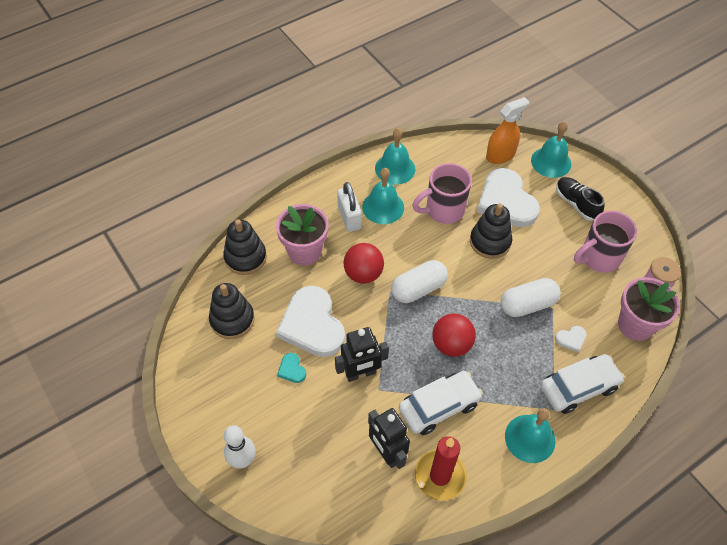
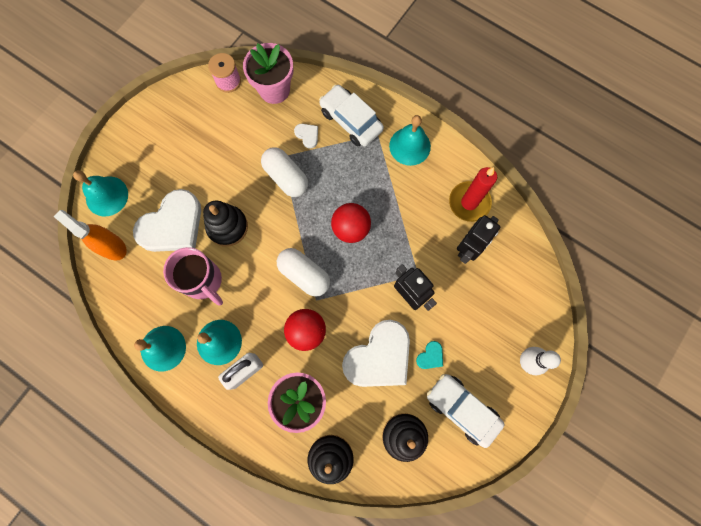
camera: 110 degrees left, 20 degrees up
white car [399,371,483,435] -> white car moved to [427,374,505,448]
black shoe [556,177,605,221] -> none
pink mug [574,211,637,273] -> none

